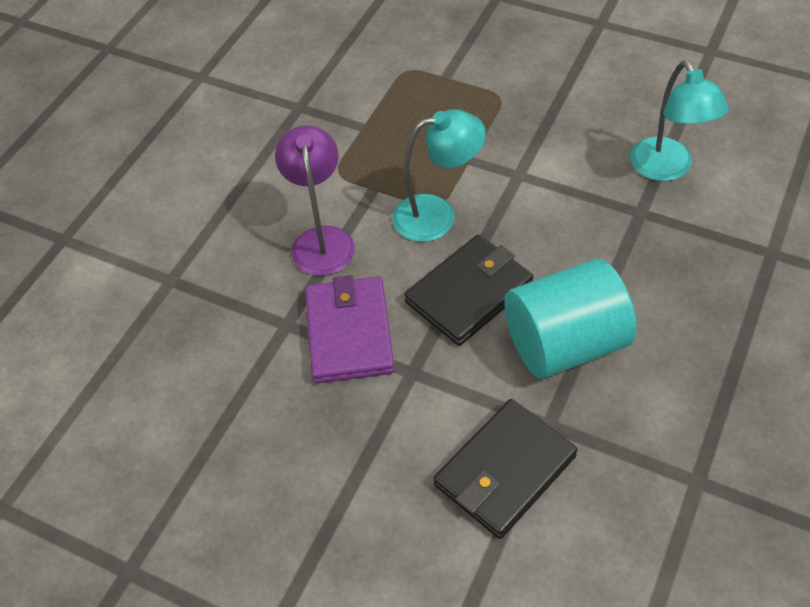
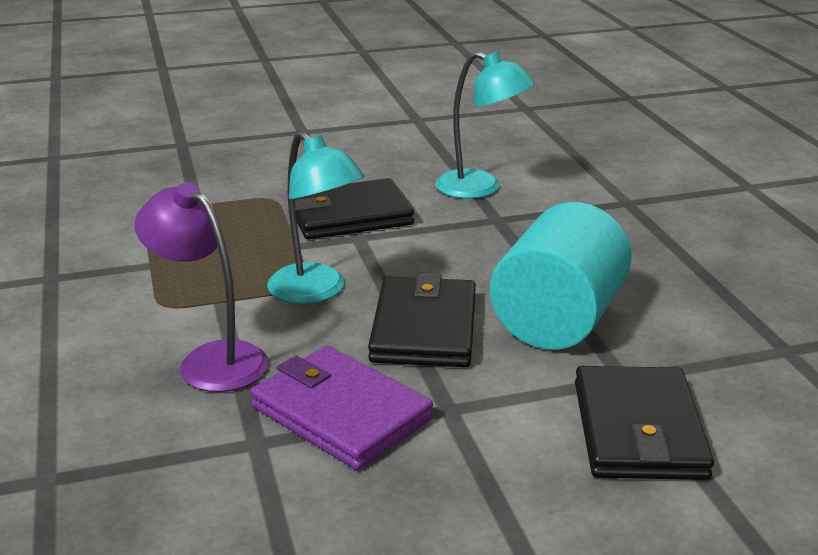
camera: 45 degrees left, 25 degrees down
turquoise lamp [392,109,486,242] -> turquoise lamp turned 105 degrees clockwise [267,131,365,304]
none -> black wallet [295,178,414,240]

